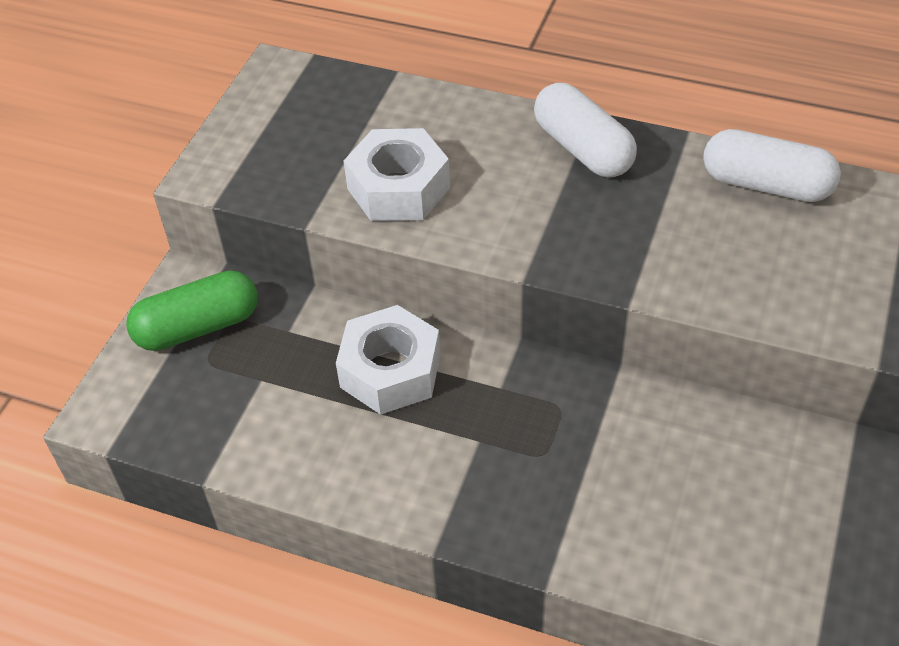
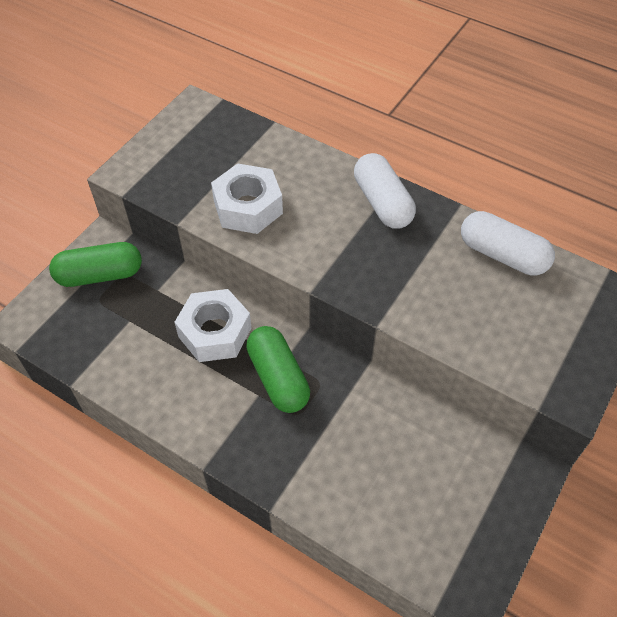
camera: 10 degrees right, 5 degrees up
none -> green capsule [246,326,310,413]

